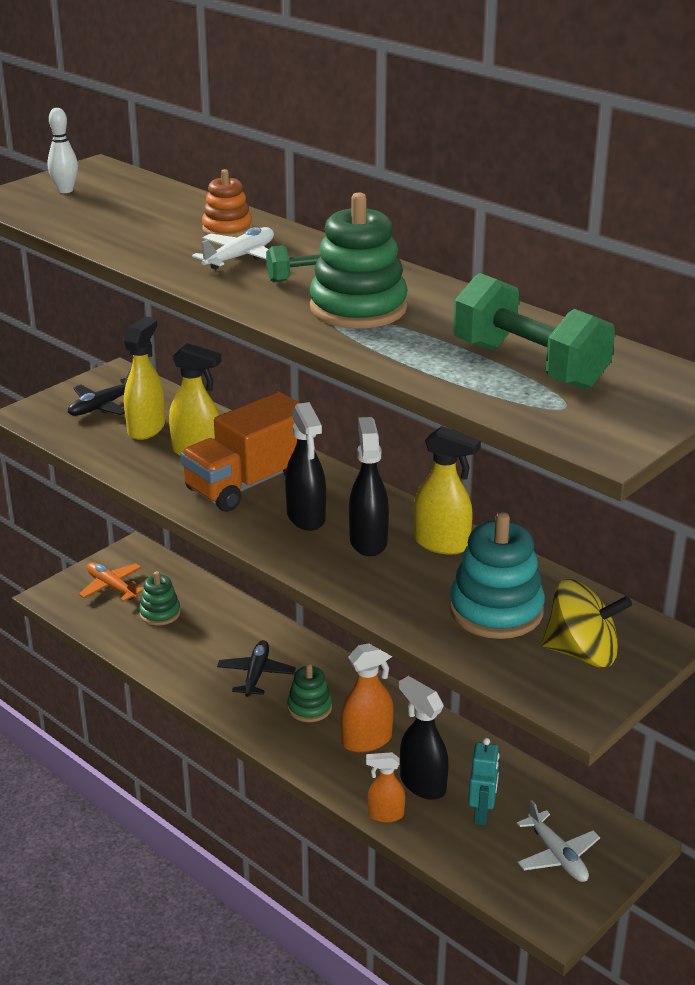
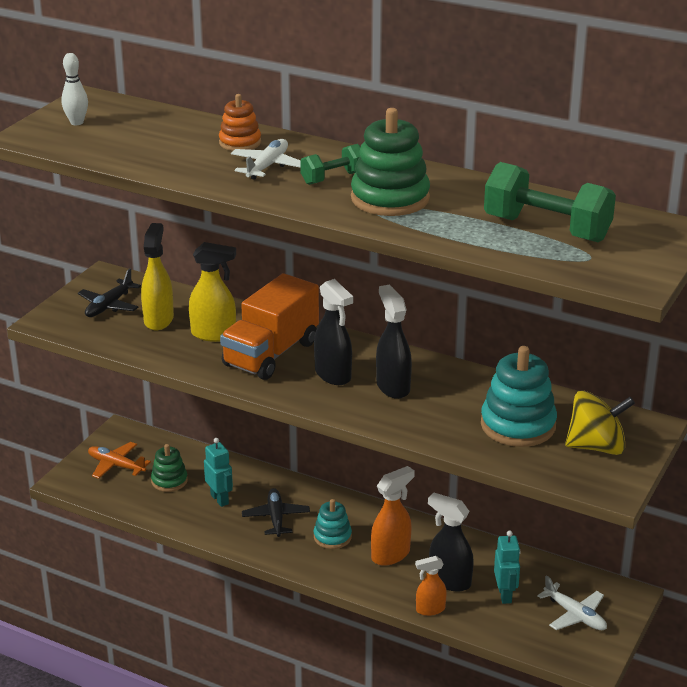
camera: 15 degrees left, 0 degrees up
green stacking toy [287,664,332,722] -> turquoise stacking toy [314,499,352,549]
yellow spray bottle [414,426,481,555] -> none
none -> turquoise robot [204,438,233,507]

